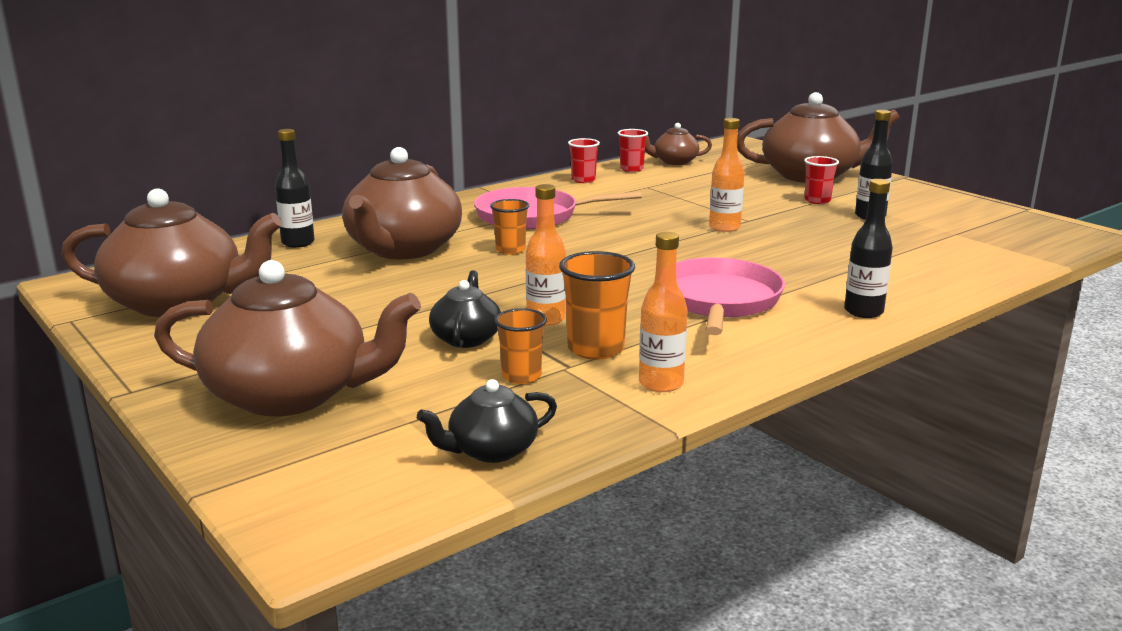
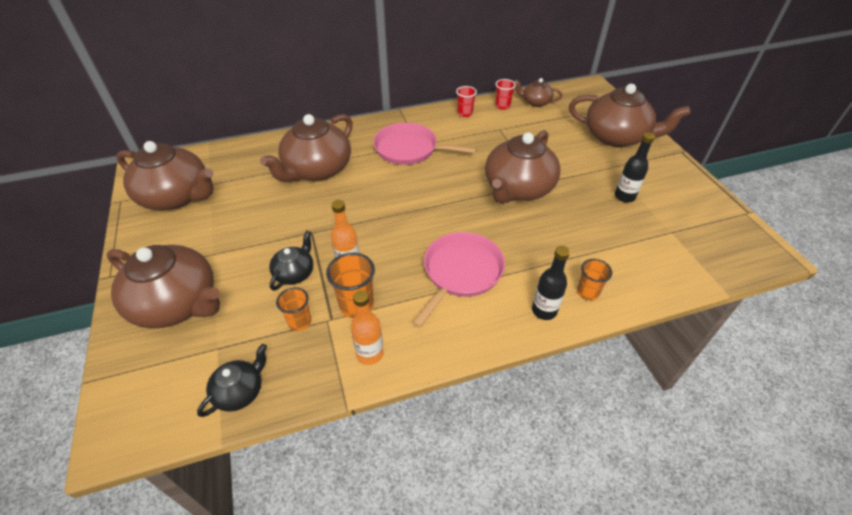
camera: 20 degrees right, 25 degrees up
black bottle [275,129,315,248] -> none
black teapot [417,379,557,463] -> black teapot turned 135 degrees clockwise [197,344,267,417]
orange cup [490,199,529,255] -> orange cup moved to [577,259,612,301]
orange bottle [709,118,744,232] -> brown teapot [485,130,561,204]
red cup [804,156,839,204] -> none

